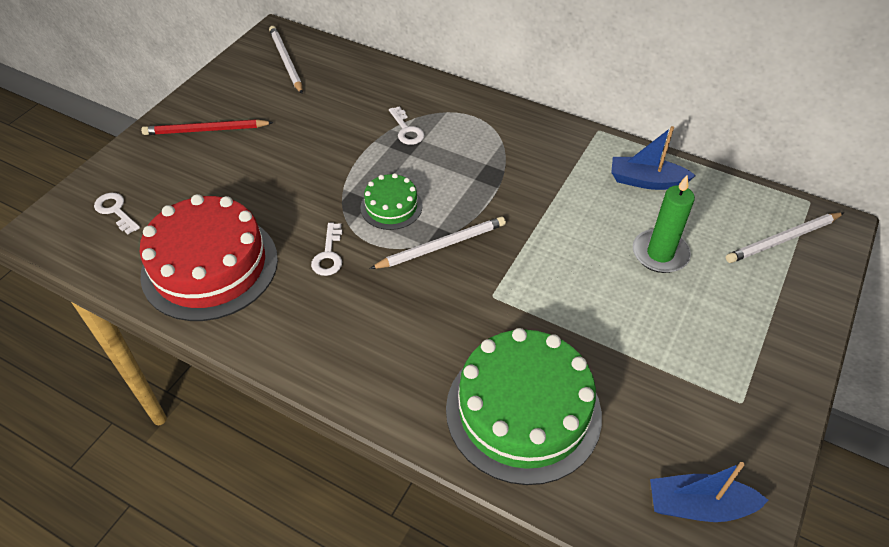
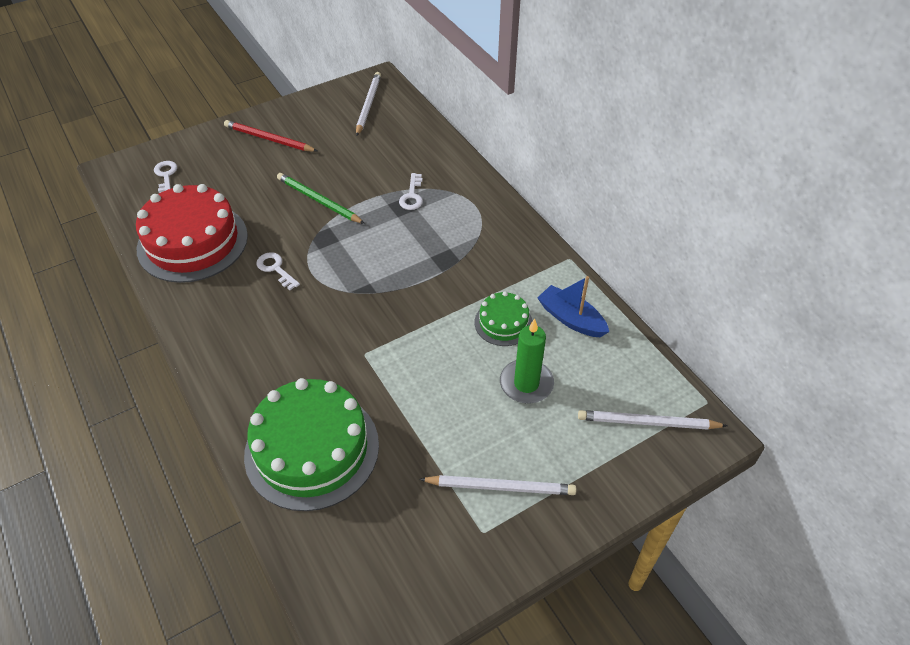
camera: 30 degrees right, 0 degrees up
white key [311,223,342,276] -> white key turned 105 degrees clockwise [256,252,300,290]
green cake [360,173,423,230] -> green cake moved to [475,291,533,346]
white pencil [370,217,506,269] -> white pencil moved to [419,475,576,495]
blue boat [650,462,768,522] -> none
none -> green pencil [277,173,365,224]

